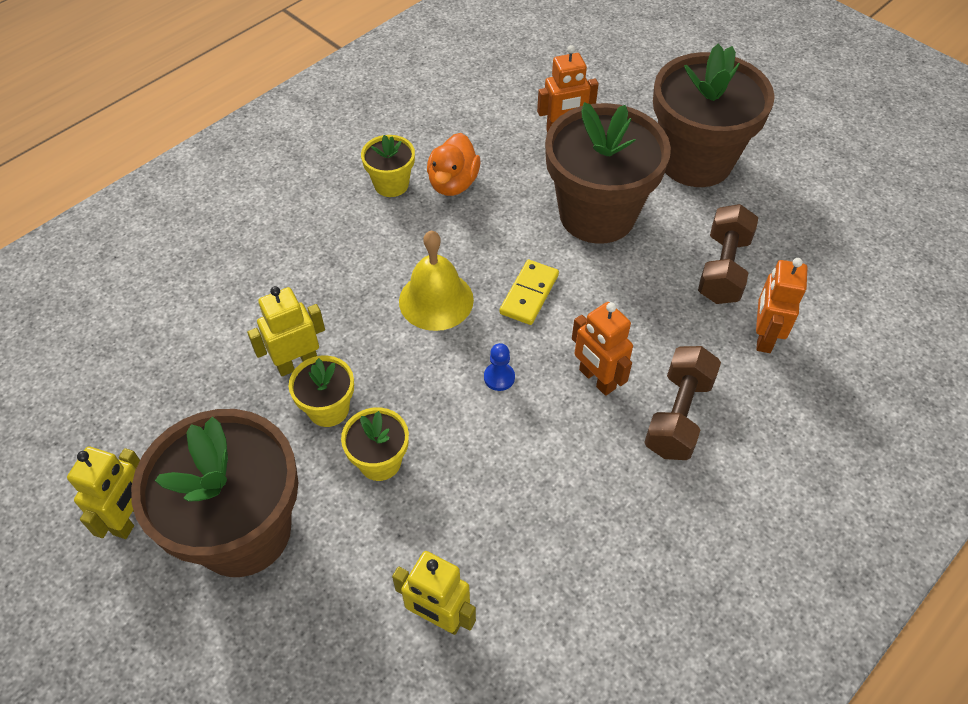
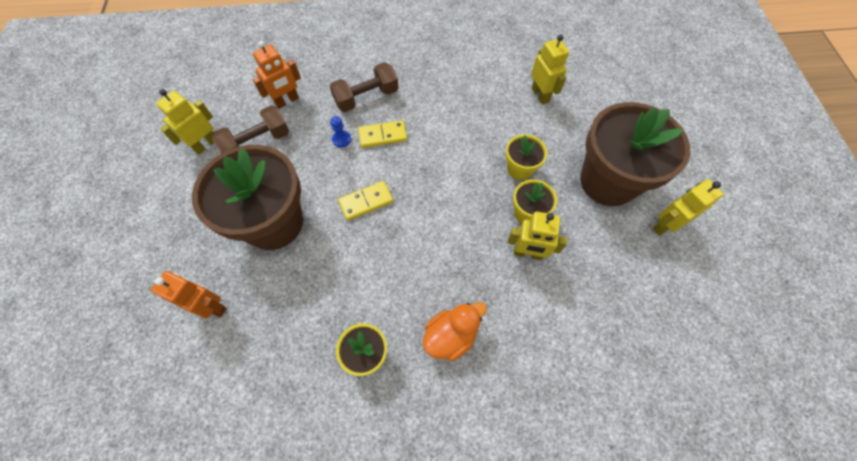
camera: 140 degrees left, 10 degrees up
yellow bell [399,230,474,331] -> none
orange duck [427,133,480,196] -> orange duck moved to [423,302,487,361]
blue pawn [484,343,515,391] -> blue pawn moved to [330,116,351,148]
orange robot [572,302,633,396] -> yellow domino [358,120,407,148]
brown flower pot [653,44,775,187] -> none
none -> yellow robot [156,89,214,155]

